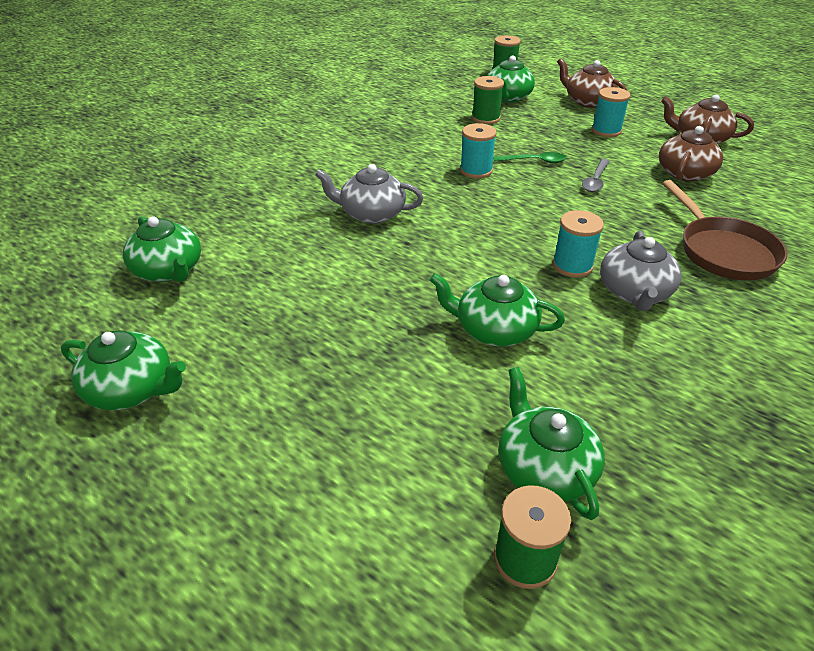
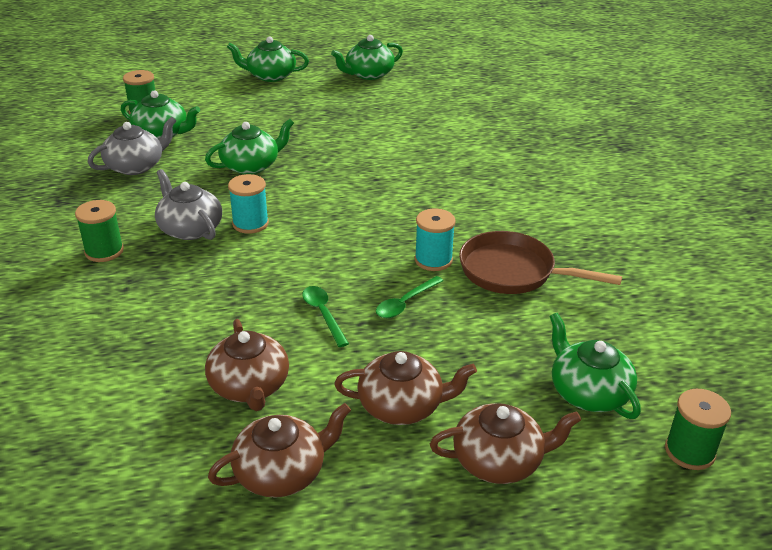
camera: 130 degrees right, 5 degrees down
green teapot [123,216,201,282] -> green teapot moved to [227,36,309,82]
grey teapot [315,164,423,224] -> grey teapot moved to [88,117,176,175]
green spool [472,76,504,124] -> green spool moved to [75,200,124,262]
grey spoon [582,159,610,192] -> green spoon [302,286,349,347]
turquoise spool [591,87,630,137] -> brown teapot [334,351,477,425]
brown pan [663,180,788,280] -> brown pan moved to [459,231,622,294]

